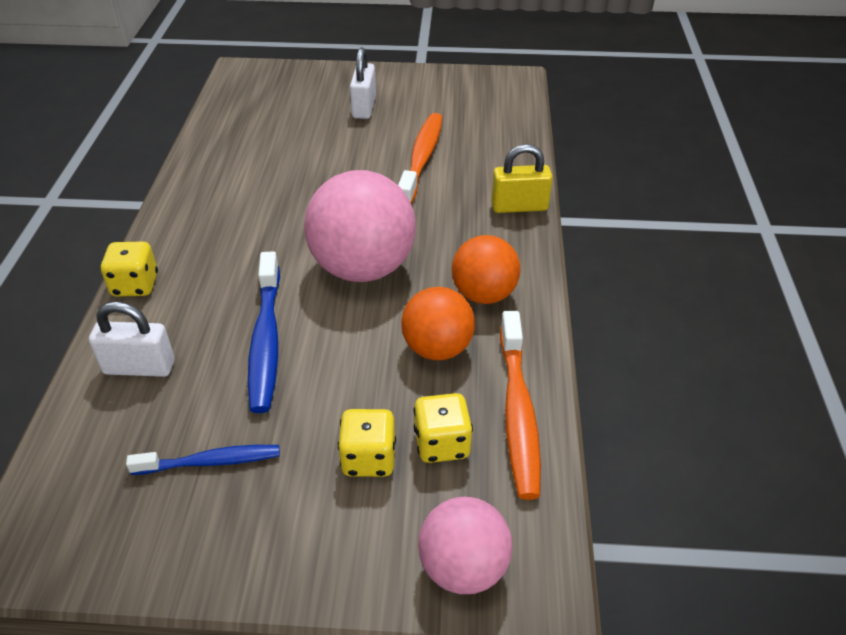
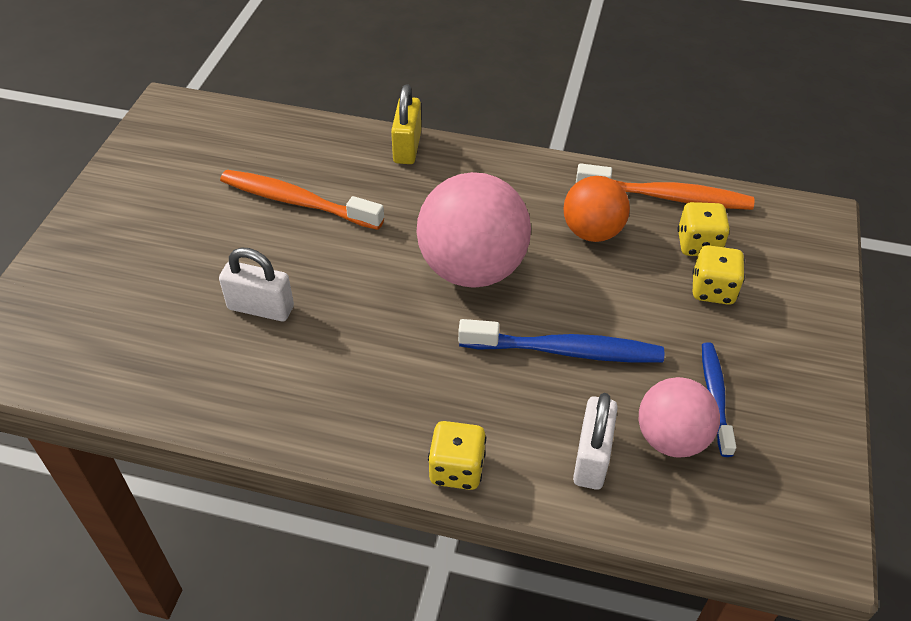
camera: 80 degrees left, 5 degrees up
white padlock [350,48,376,119] -> white padlock moved to [219,248,294,321]
pink ball [418,497,513,594] -> pink ball moved to [639,377,720,458]
orange ball [452,235,521,304] -> none

